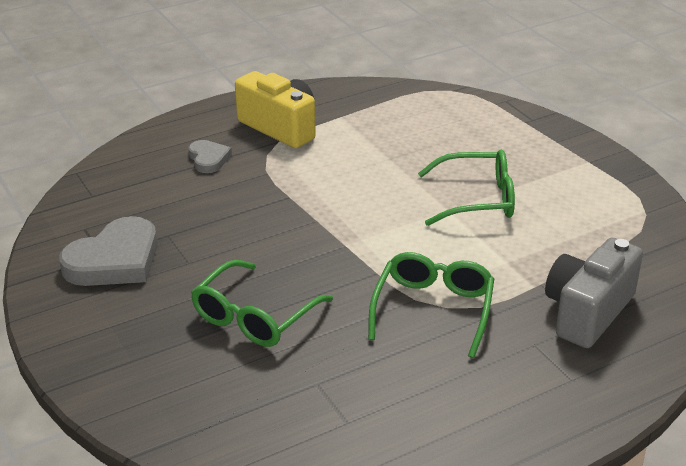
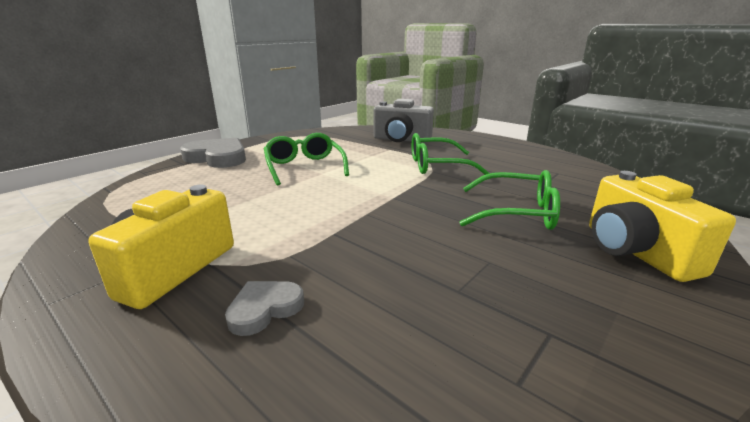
camera: 110 degrees left, 10 degrees down
grey heart [59,216,158,286] -> grey heart moved to [180,138,246,168]
none -> yellow camera [589,171,736,282]

